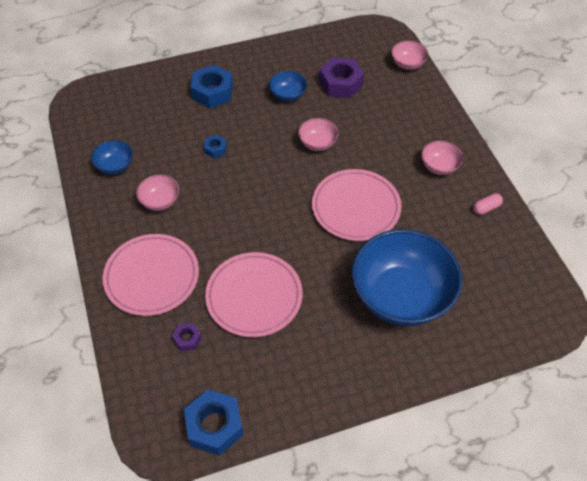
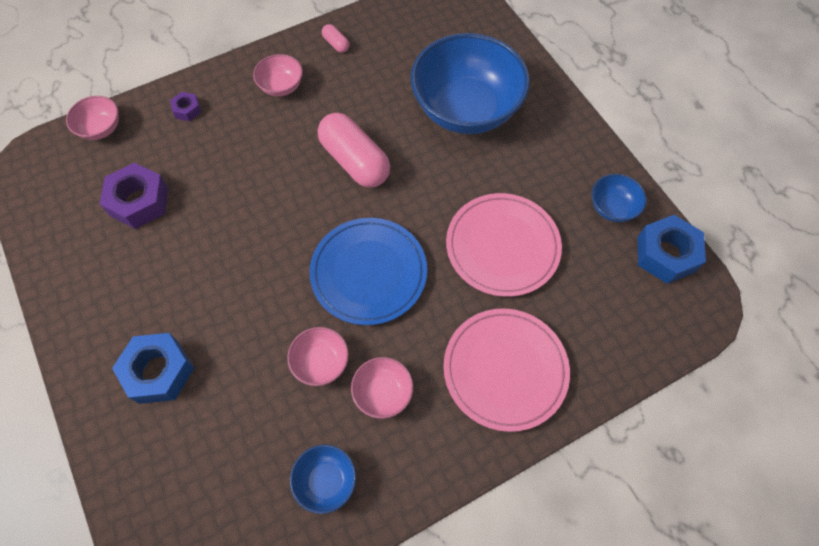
camera: 100 degrees left, 10 degrees up
purple nut [172,323,202,351] -> purple nut moved to [170,92,201,121]
blue nut [204,135,227,158] -> none
blue bowl [269,71,307,102] -> blue bowl moved to [592,174,647,222]
pink bowl [298,118,339,151] -> pink bowl moved to [287,327,349,386]
pink plate [312,169,401,241] -> pink capsule [318,113,390,188]
none -> blue plate [309,218,427,325]

